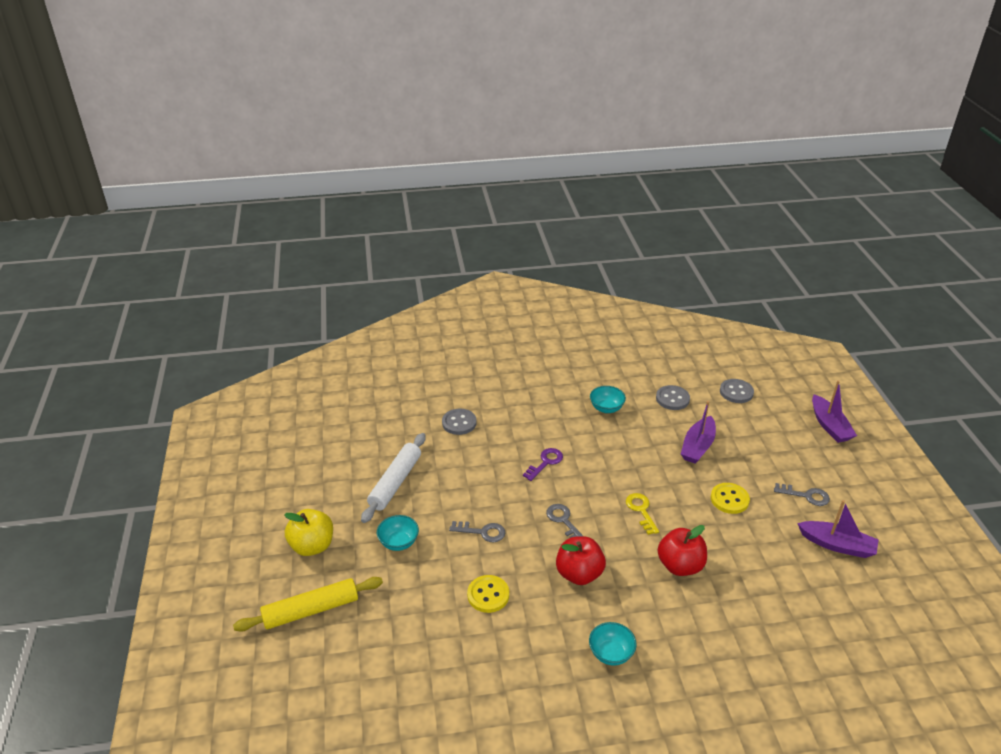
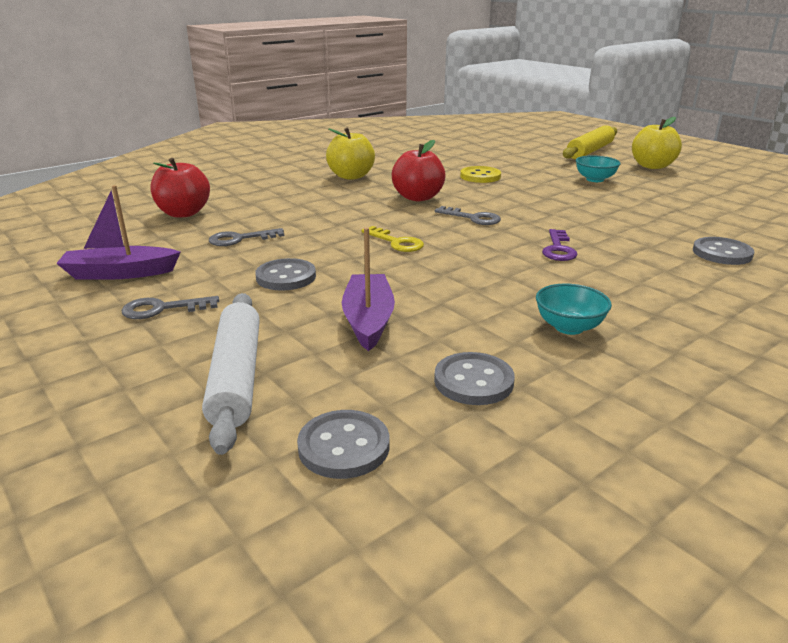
camera: 150 degrees right, 10 degrees down
white rolling pin [361,433,426,523] -> white rolling pin moved to [202,293,260,455]
grey key [449,521,505,542] -> grey key moved to [209,228,284,246]
turquoise bowl [589,622,637,666] -> yellow apple [326,128,375,180]
red apple [658,525,707,576] -> red apple moved to [150,158,210,217]
yellow button [711,483,750,514] -> grey button [255,258,316,290]
purple boat [812,380,857,443] -> none

